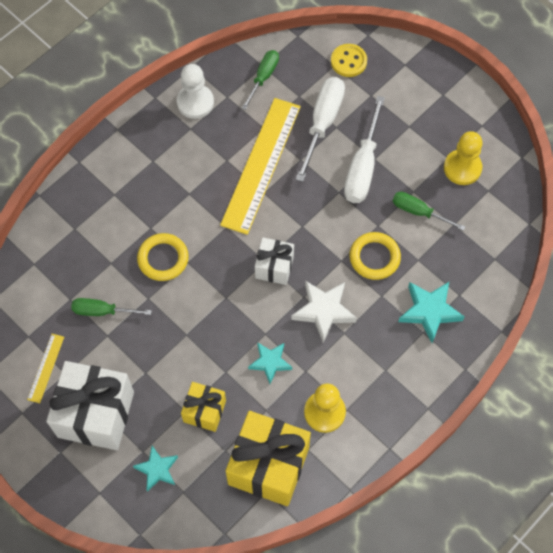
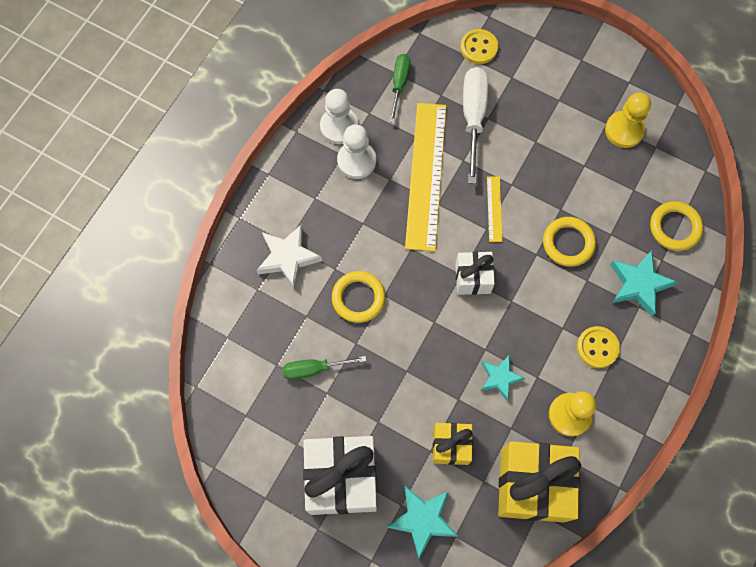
camera: 15 degrees left, 5 degrees up
yellow ruler [27,334,64,403] -> yellow ruler moved to [487,176,503,242]
turquoise star [133,446,178,492] -> turquoise star [386,486,458,559], size x1.50
white star [291,281,357,343] -> white star moved to [256,224,322,289]
white screwdriver [344,96,385,203] -> none
green screwdriver [393,192,465,230] -> none
none -> white pawn [337,124,376,179]
none -> yellow button [577,326,620,368]
none -> yellow ring [650,201,703,251]

